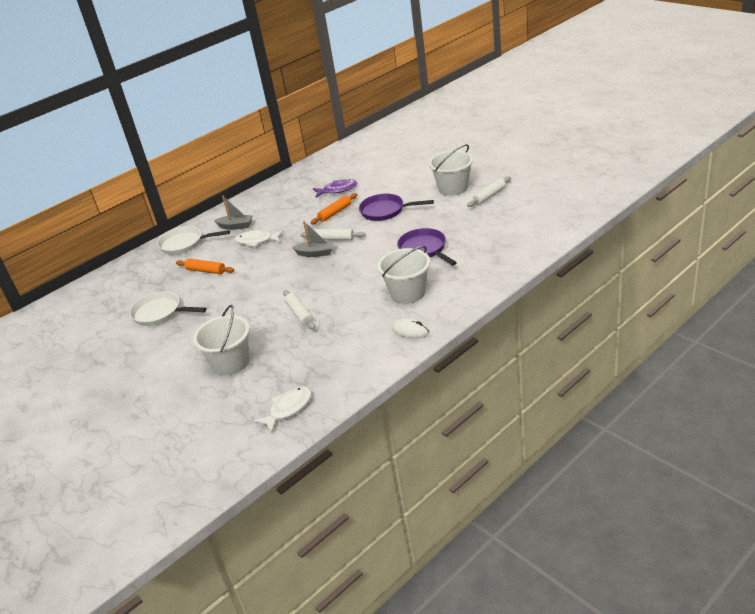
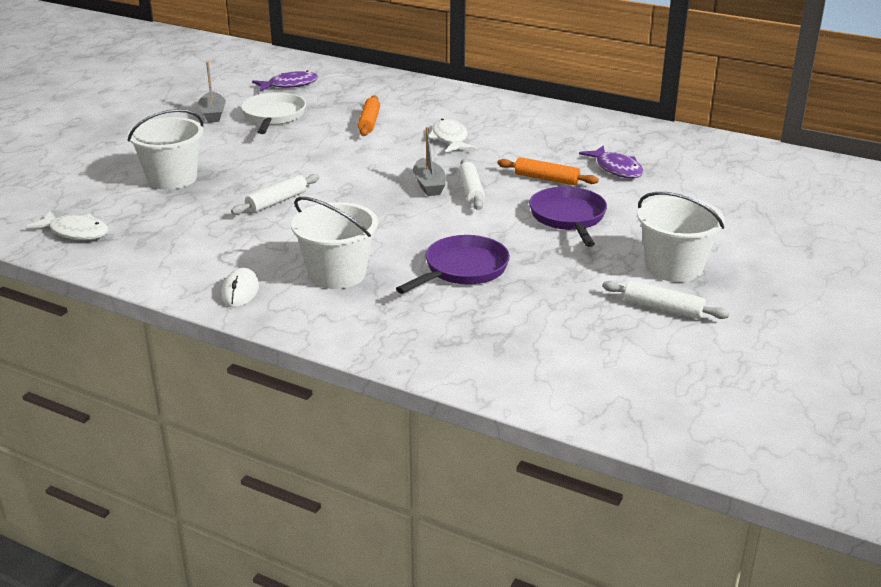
camera: 65 degrees right, 5 degrees down
white pan [157,226,230,255] -> none
grey boat [214,196,253,230] -> grey boat moved to [198,62,226,123]
none -> purple fish [252,70,318,92]

